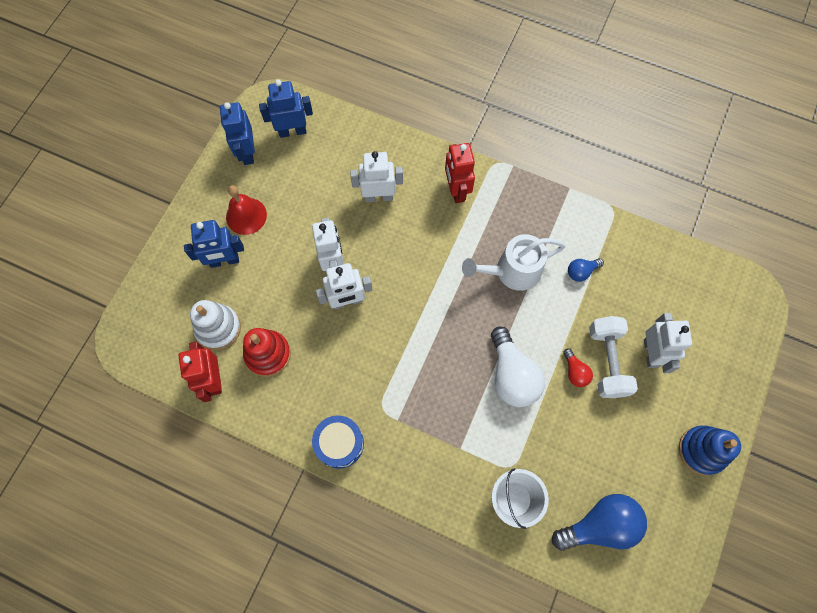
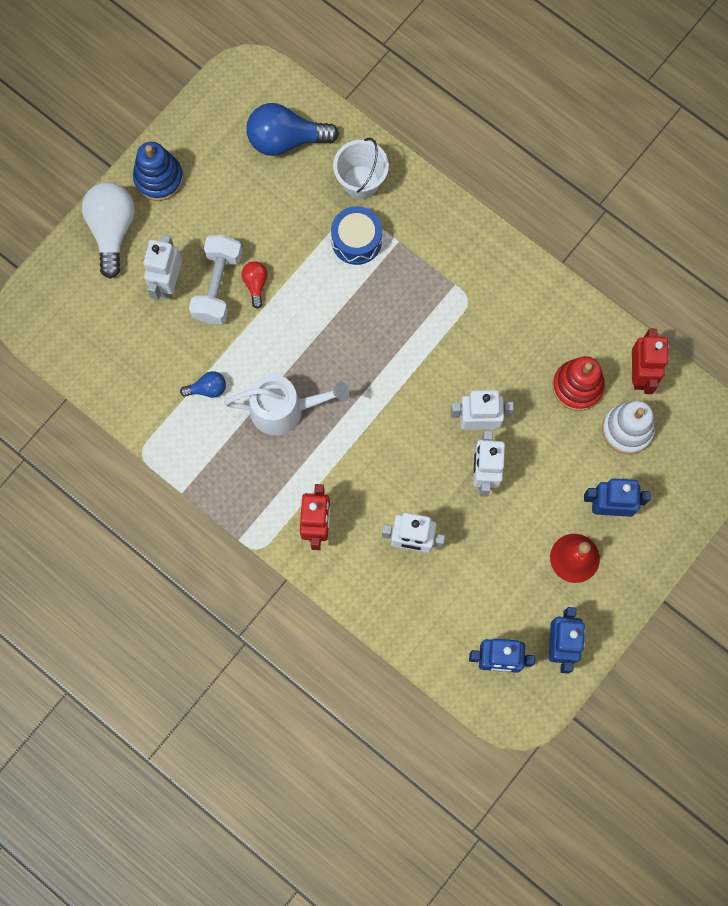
camera: 165 degrees left, 5 degrees up
blue drum [312,415,364,469] -> blue drum moved to [331,206,382,265]
white light bulb [491,327,545,407] -> white light bulb moved to [82,182,135,279]

